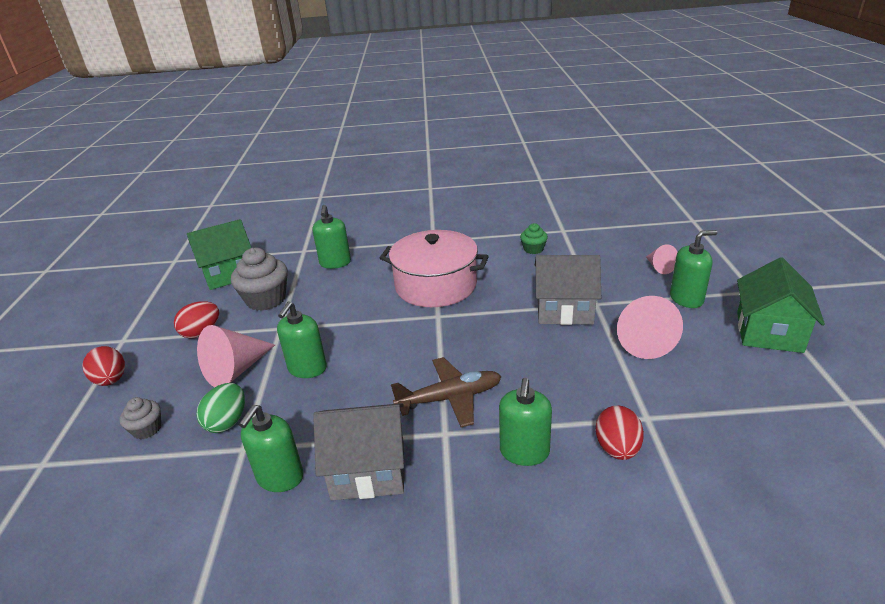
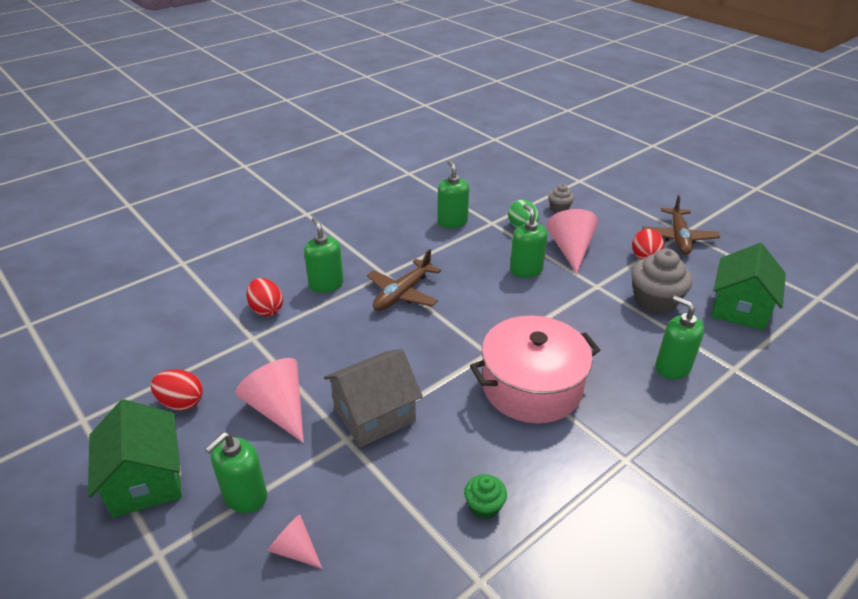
camera: 140 degrees right, 5 degrees up
red egg [82,346,125,386] -> red egg moved to [151,369,203,411]
grey house [313,403,404,500] -> none
none -> brown plane [642,195,720,255]

